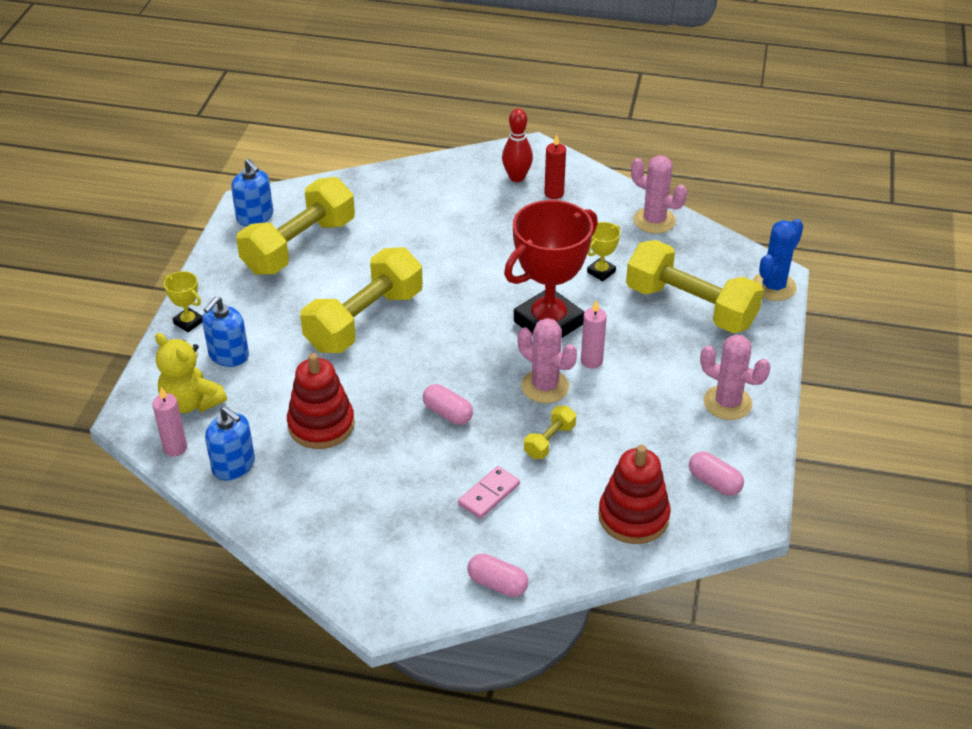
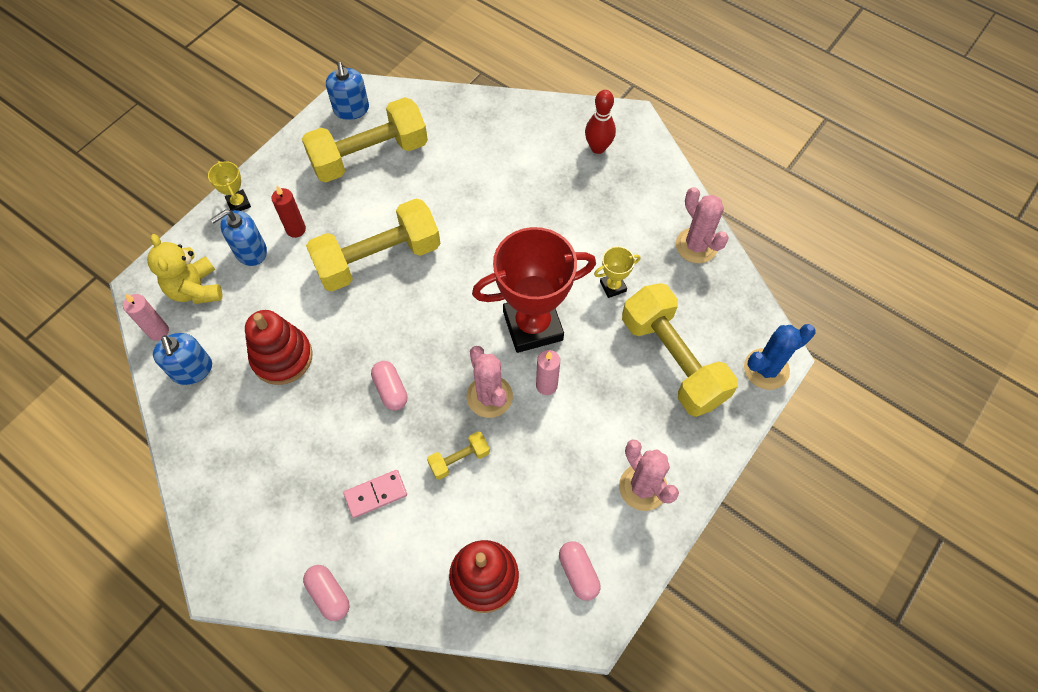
camera: 25 degrees right, 20 degrees up
red candle [544,134,566,199] -> red candle moved to [271,186,306,238]

